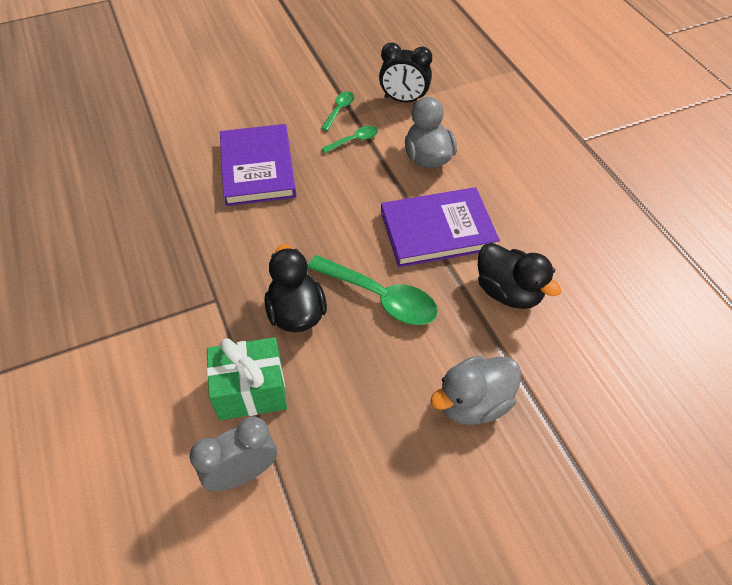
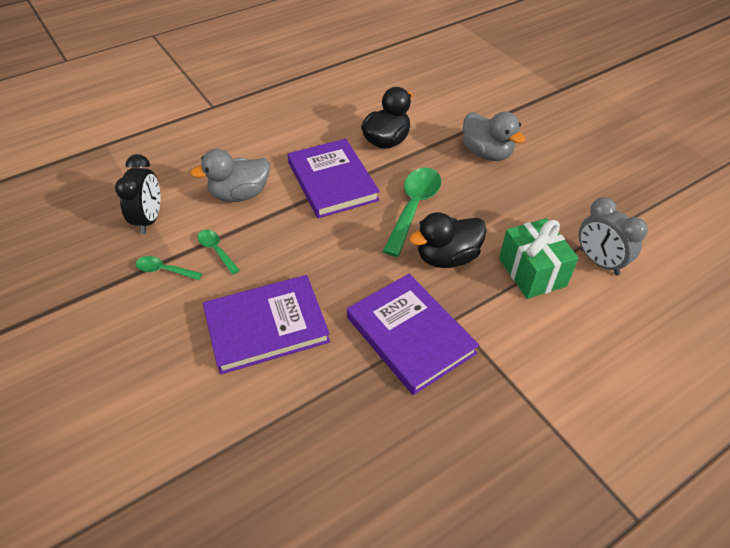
camera: 100 degrees left, 5 degrees down
none -> purple book [347,274,479,395]

